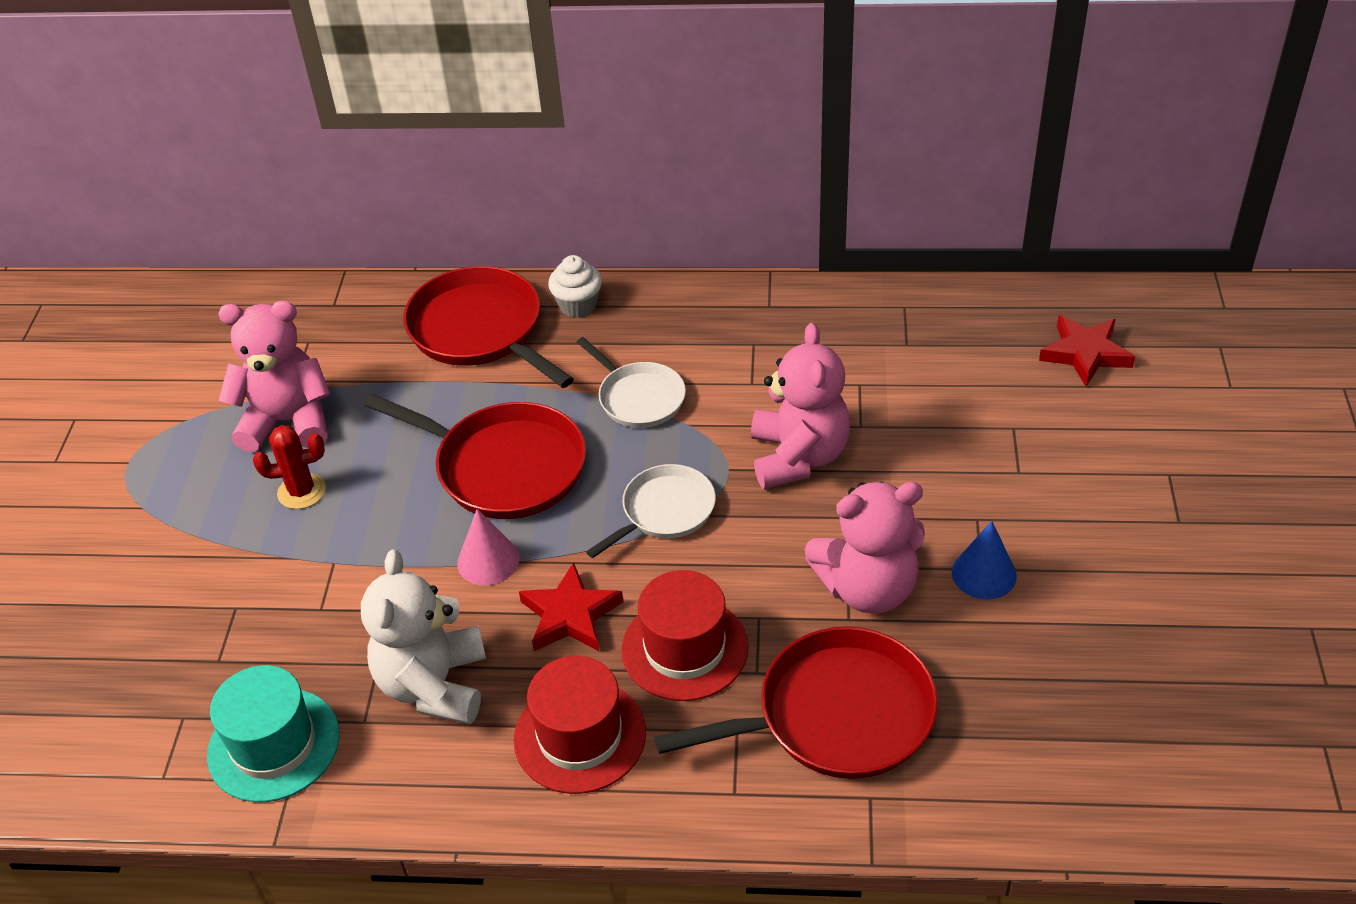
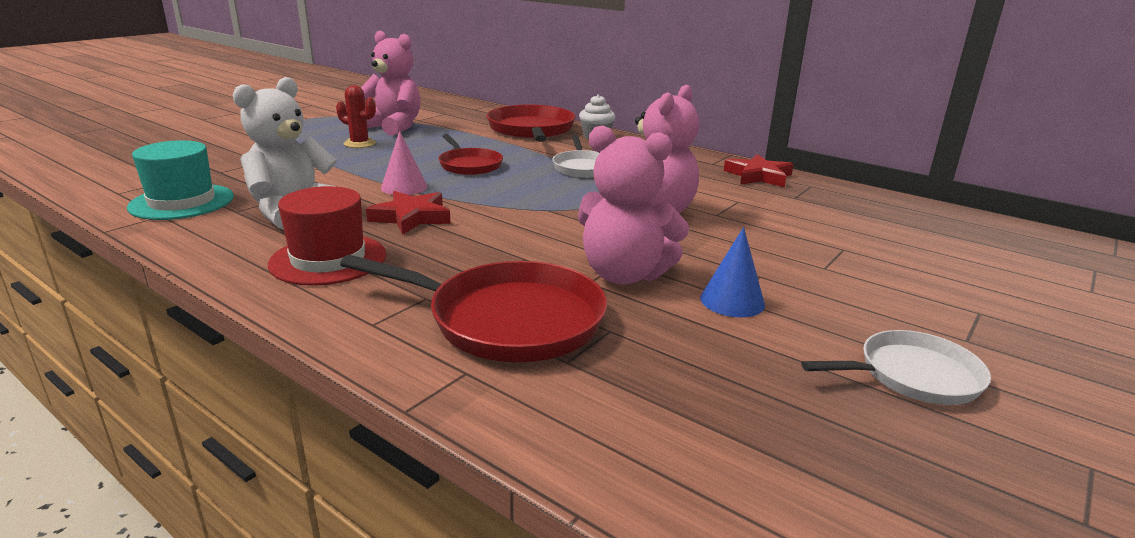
camera: 30 degrees right, 20 degrees down
red pan [364,394,586,519] -> red pan [439,134,503,175], size x0.60
white pan [586,464,716,558] -> white pan moved to [801,330,991,405]
red hat [621,570,749,701] -> none
red star [1039,315,1135,387] -> red star moved to [724,154,794,187]

